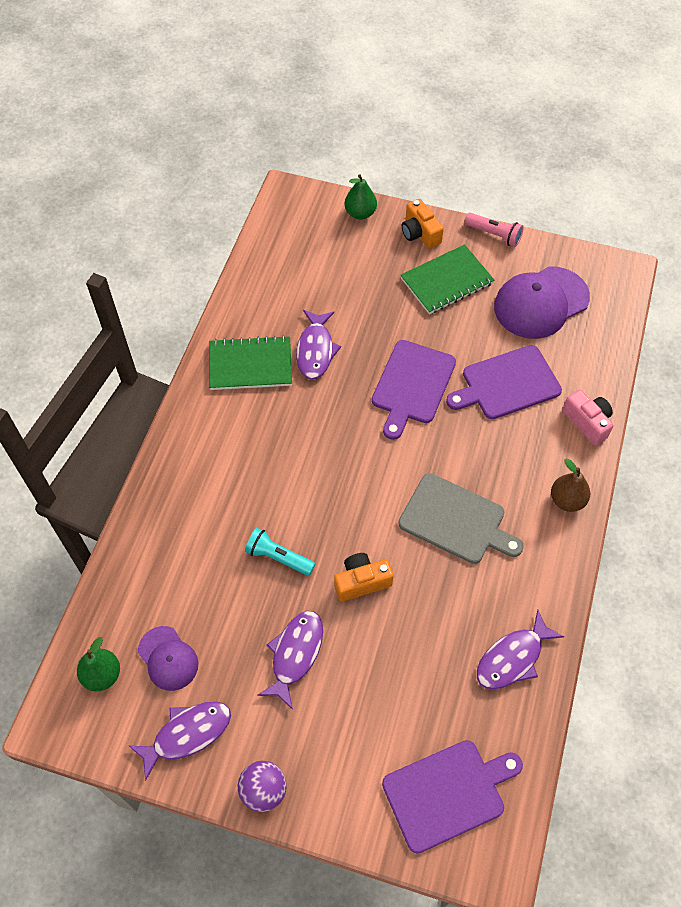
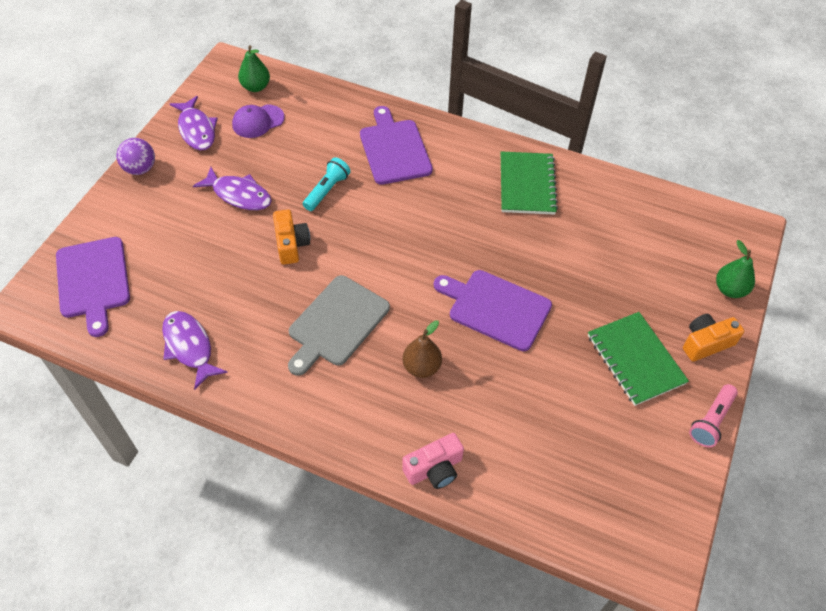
camera: 95 degrees right, 5 degrees down
purple fish [296,310,341,380] -> none
purple cutting board [446,345,562,419] -> purple cutting board moved to [360,106,433,185]
purple cap [494,266,590,339] -> none
brown pear [551,458,590,512] -> brown pear moved to [403,320,442,378]

